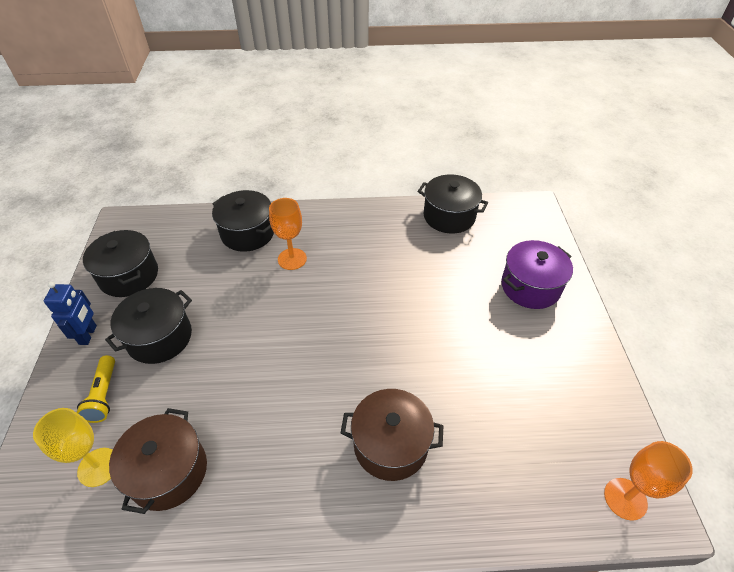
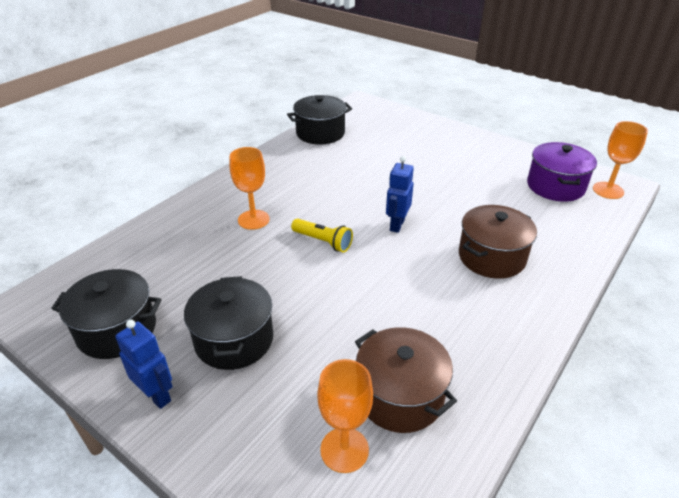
camera: 50 degrees left, 10 degrees down
yellow goblet [33,408,113,487] -> orange goblet [317,359,373,473]
yellow flashlight [77,355,115,423] -> yellow flashlight moved to [291,219,353,252]
black pot [212,190,274,252] -> none
purple pot [501,240,573,309] -> purple pot moved to [527,142,597,202]
none -> blue robot [386,156,414,233]

